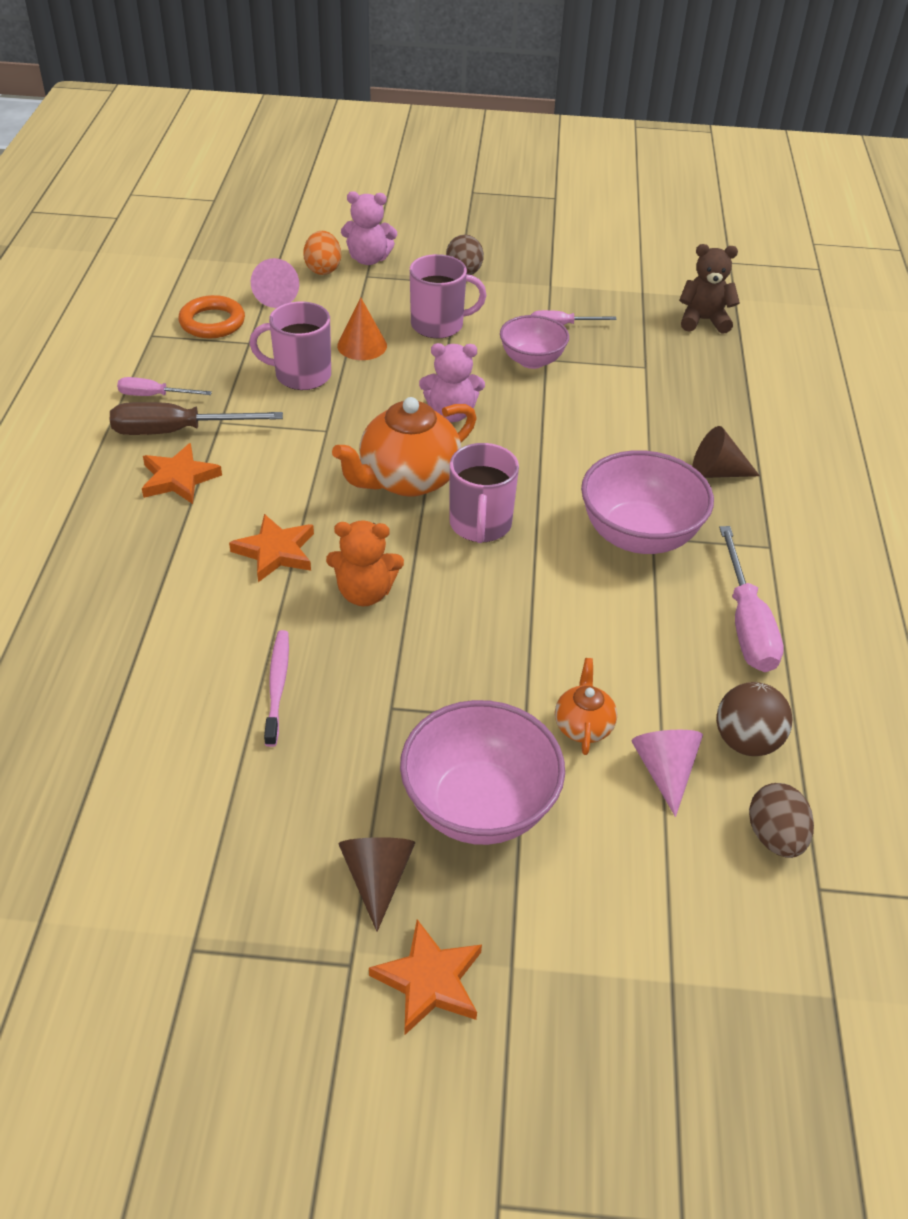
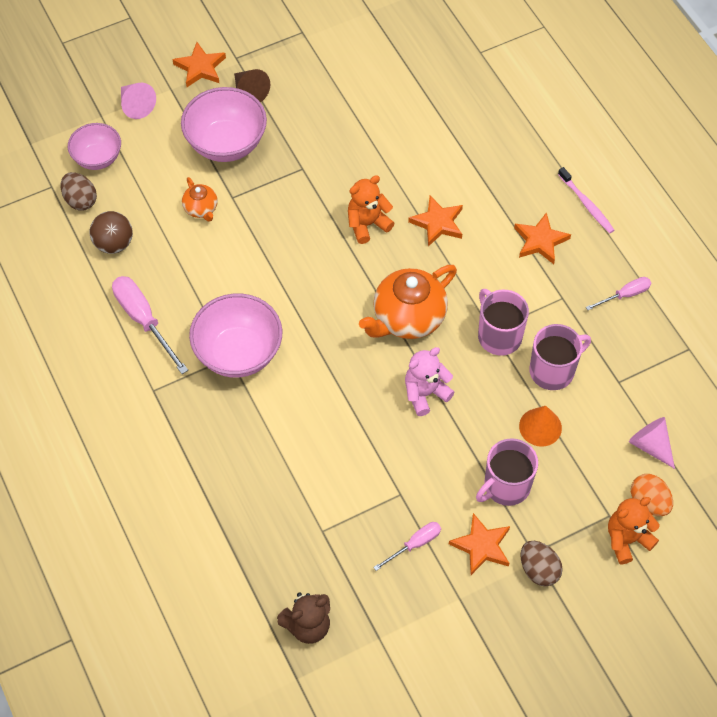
camera: 150 degrees right, 15 degrees up
brown screwdriver [110,402,283,435] -> none
orange ring [178,295,245,338] -> none
pink toothbrush [264,630,289,747] -> pink toothbrush moved to [558,167,614,233]
orange teapot [332,397,476,497] -> orange teapot turned 150 degrees counterclockwise [359,265,457,339]
pink teddy bear [341,191,397,265] -> orange teddy bear [608,497,660,564]
pink mug [449,443,519,543] -> pink mug moved to [478,289,529,356]
pink bowl [500,315,569,369] -> pink bowl moved to [68,123,121,170]
pink cone [631,730,703,817] -> pink cone moved to [121,83,156,119]
brown cone [692,426,760,478] -> none
none -> orange star [449,513,510,575]

